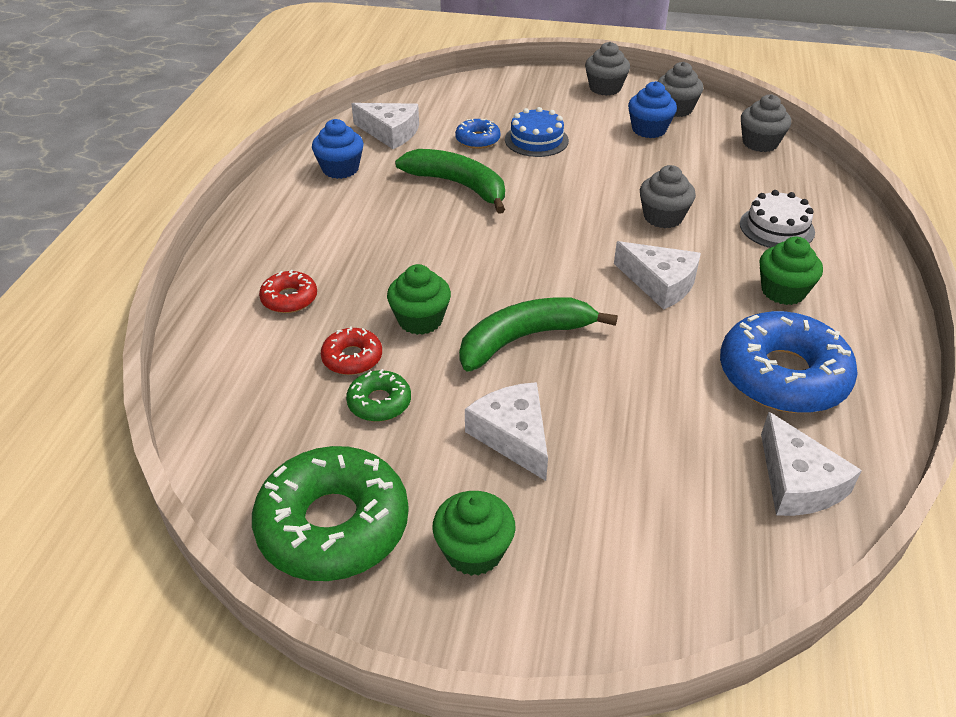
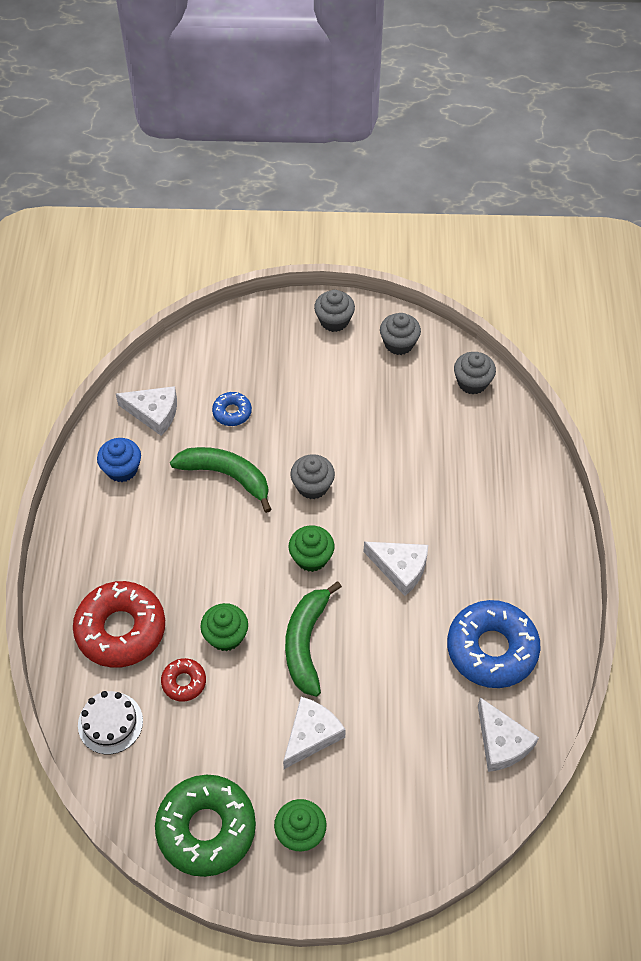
camera: 10 degrees left, 15 degrees up
red donut [259,270,317,313] -> red donut [73,581,165,668], size x2.08
green donut [346,369,411,422] -> none
green banana [459,297,618,372] -> green banana turned 45 degrees counterclockwise [285,581,342,697]
white cheese [465,382,548,481] -> white cheese turned 75 degrees clockwise [283,697,346,769]
blue cake [505,107,569,157] -> none
blue cupcake [628,81,677,138] -> none
grey cupcake [640,165,696,228] -> grey cupcake moved to [290,454,335,499]
white cake [740,190,815,248] -> white cake moved to [78,691,143,754]
green cupcake [760,236,823,305] -> green cupcake moved to [289,525,334,572]

